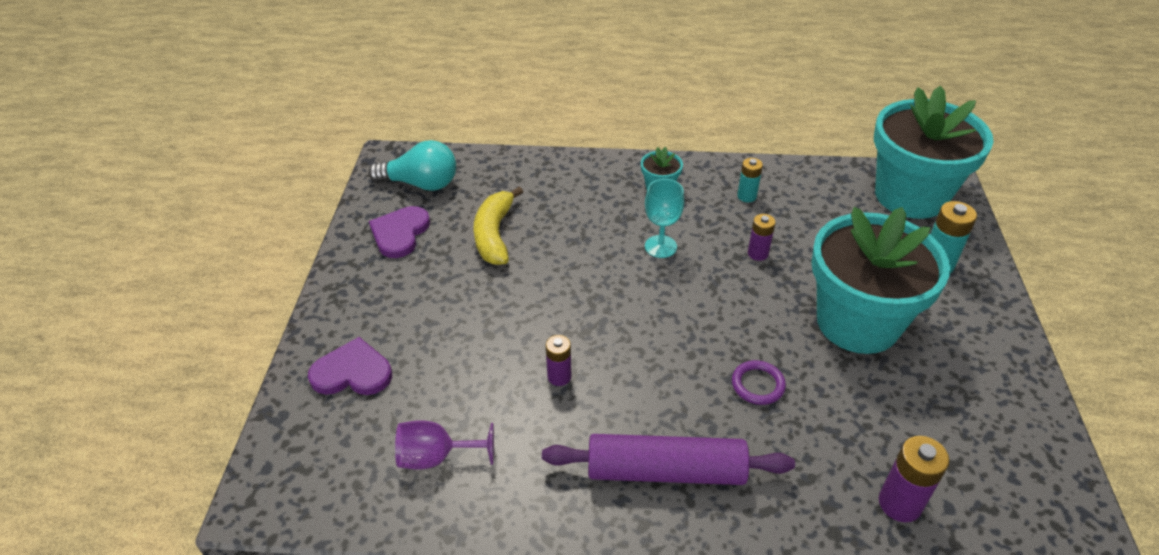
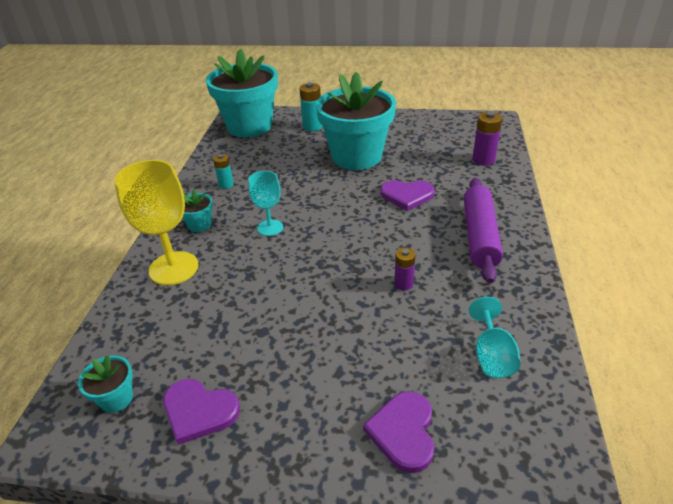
camera: 85 degrees left, 5 degrees down
turquoise light bulb [368,140,456,191] -> turquoise flower pot [78,355,133,413]
purple goblet [395,420,494,469] -> turquoise goblet [469,297,521,378]
yellow banana [474,187,523,265] -> none
purple ring [732,360,786,405] -> purple heart [380,180,435,211]
purple battery [748,214,776,261] -> none
none -> yellow goblet [114,160,199,285]

